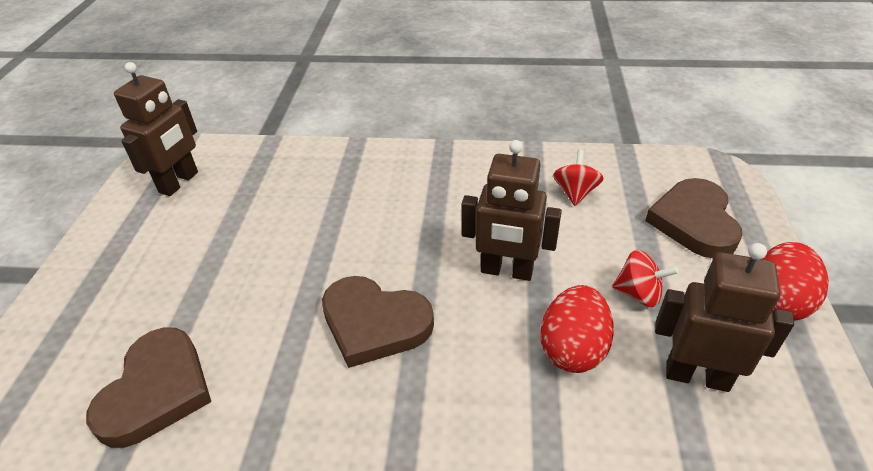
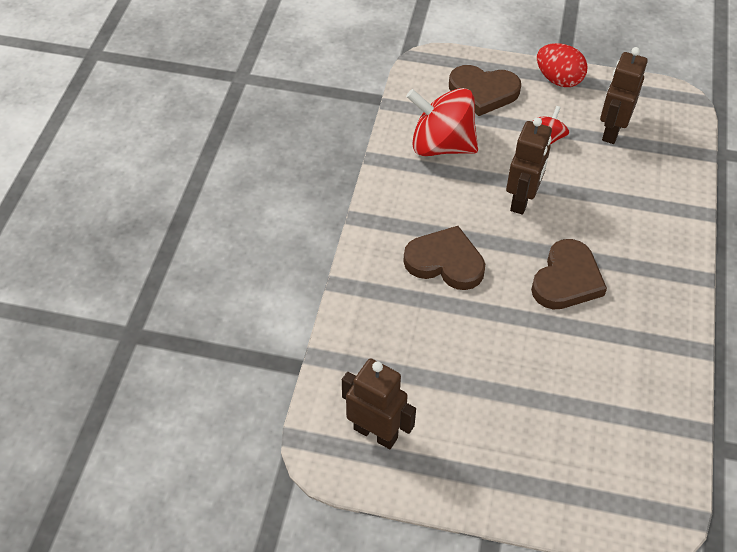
camera: 85 degrees left, 10 degrees up
brown heart [86,328,211,448] -> brown heart moved to [403,226,485,290]
red egg [541,285,614,373] -> none
red spinning top [553,150,604,206] -> red spinning top [406,88,478,156], size x2.08

